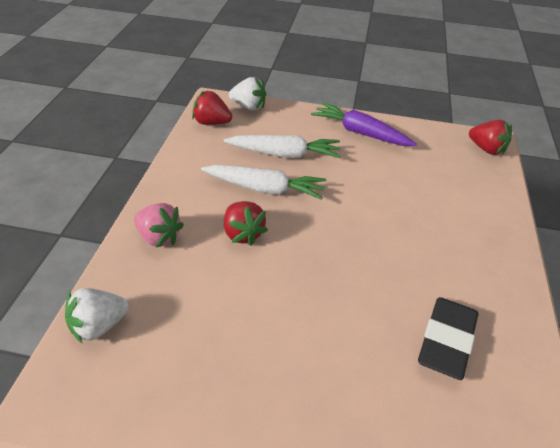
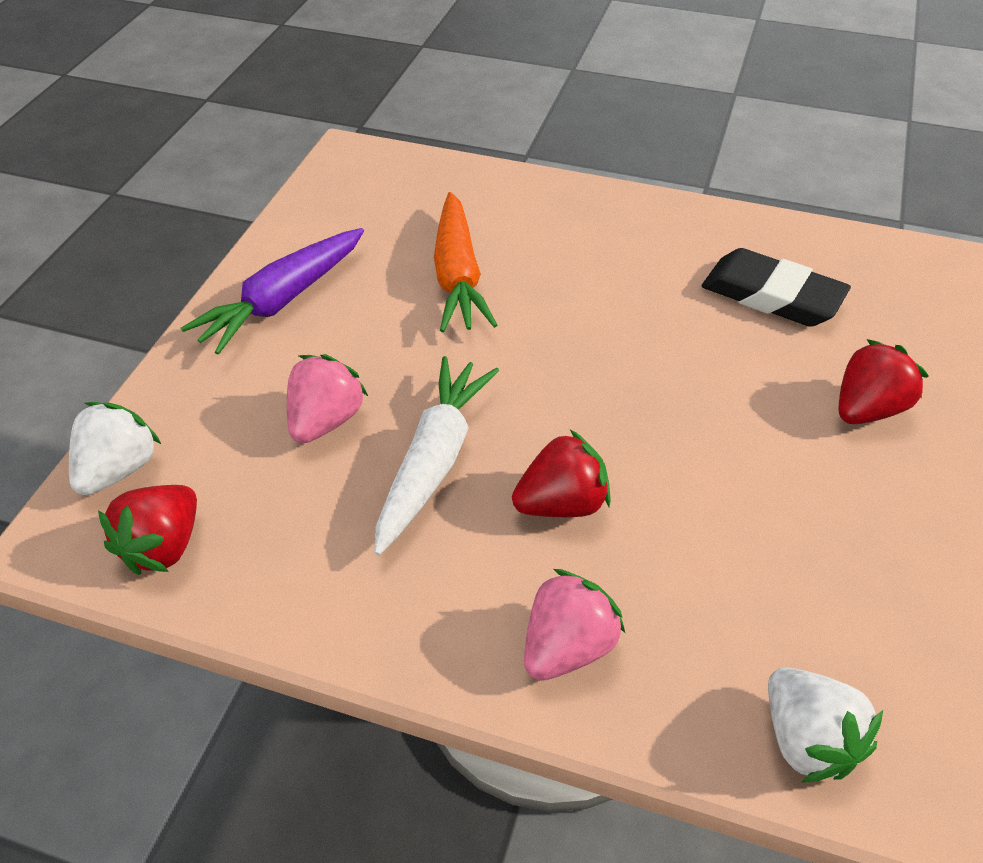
camera: 80 degrees left, 5 degrees up
white carrot [224,135,341,158] -> pink strawberry [287,354,368,443]
red strawberry [469,120,512,155] -> red strawberry moved to [839,339,929,424]
none -> orange carrot [434,192,497,332]

